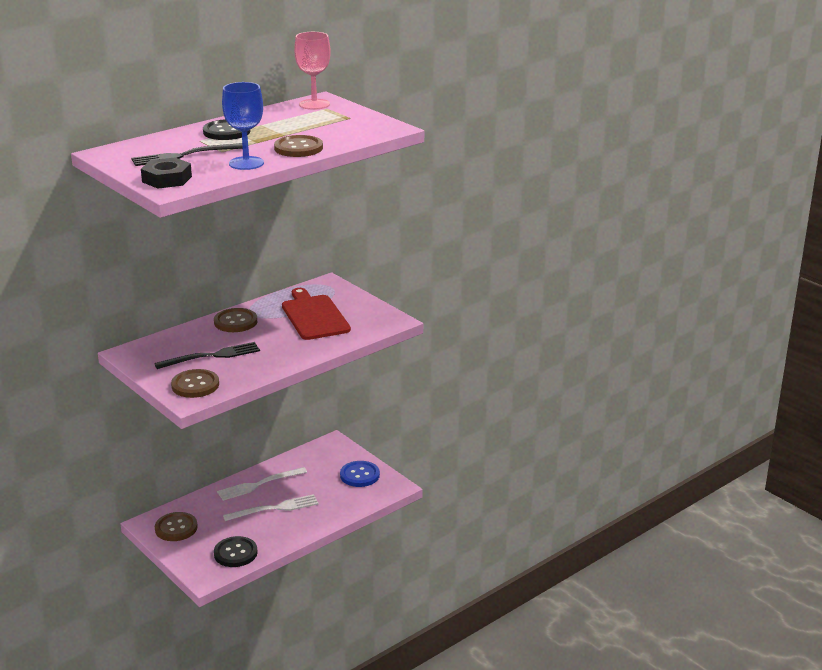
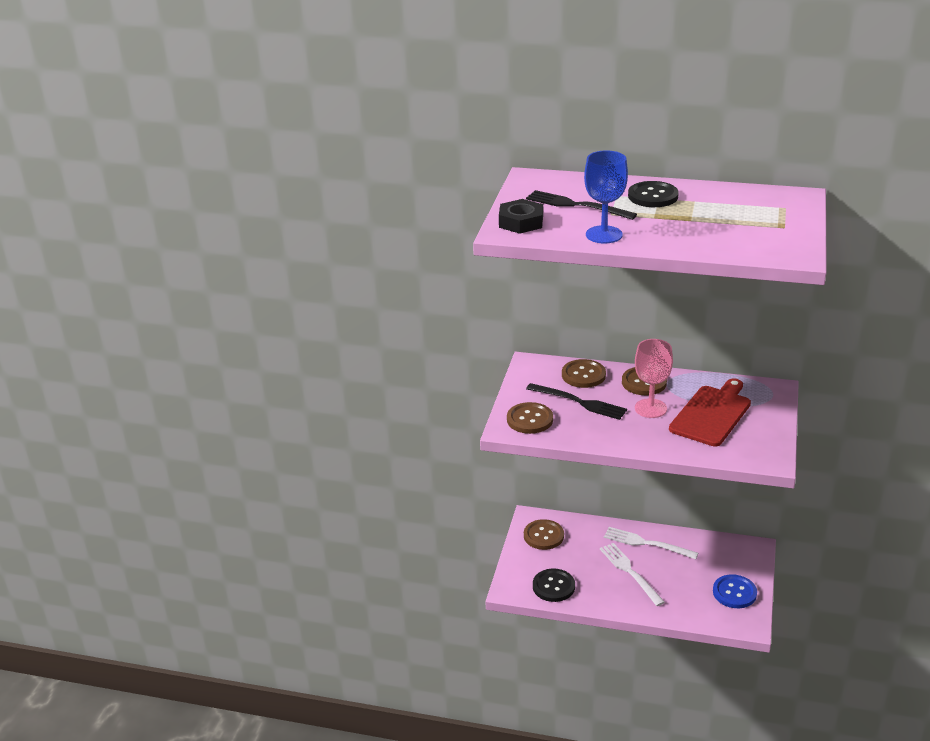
camera: 55 degrees right, 5 degrees up
white fork [223,494,318,521] -> white fork turned 150 degrees counterclockwise [600,543,665,606]
brown button [274,135,323,157] -> brown button moved to [562,359,606,388]
pink goblet [294,32,331,110] -> pink goblet moved to [635,339,673,418]

